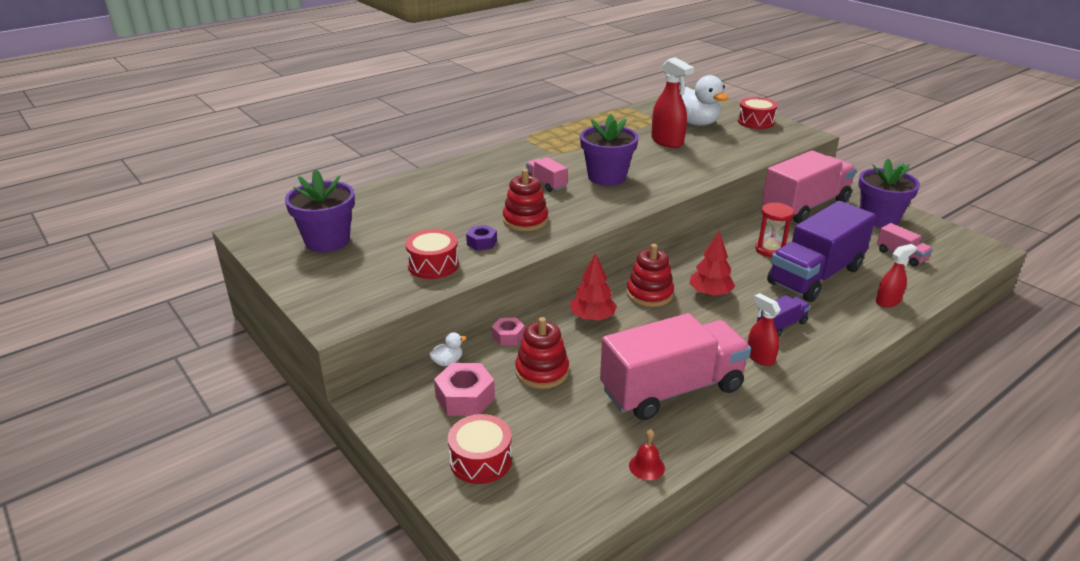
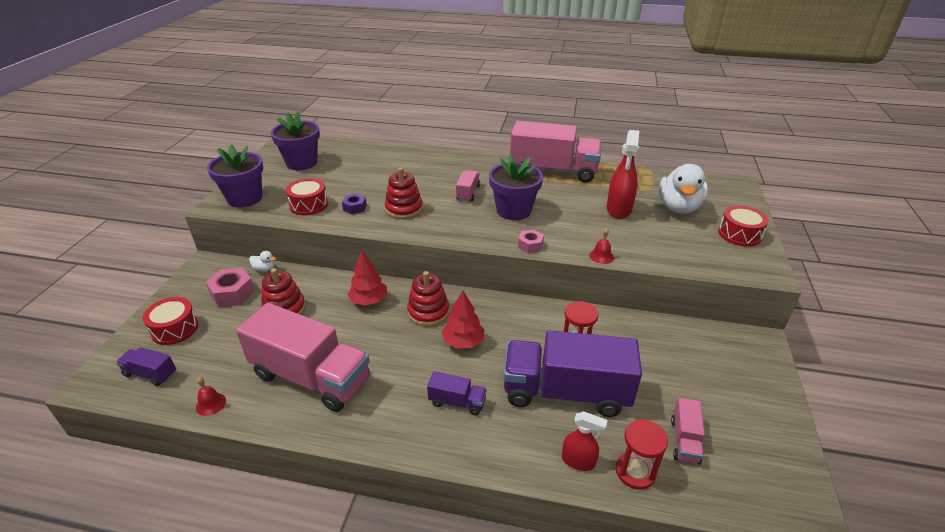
camera: 50 degrees right, 5 degrees up
pink nut [492,317,525,346] -> pink nut moved to [518,230,544,253]
red spray bottle [748,293,781,366] -> none
pink truck [762,150,856,224] -> pink truck moved to [510,121,602,183]
purple flower pot [858,159,920,228] -> purple flower pot moved to [207,144,263,208]
none -> purple truck [116,347,176,386]
none -> red bell [589,228,614,264]
none -> red hourglass [616,419,668,490]

